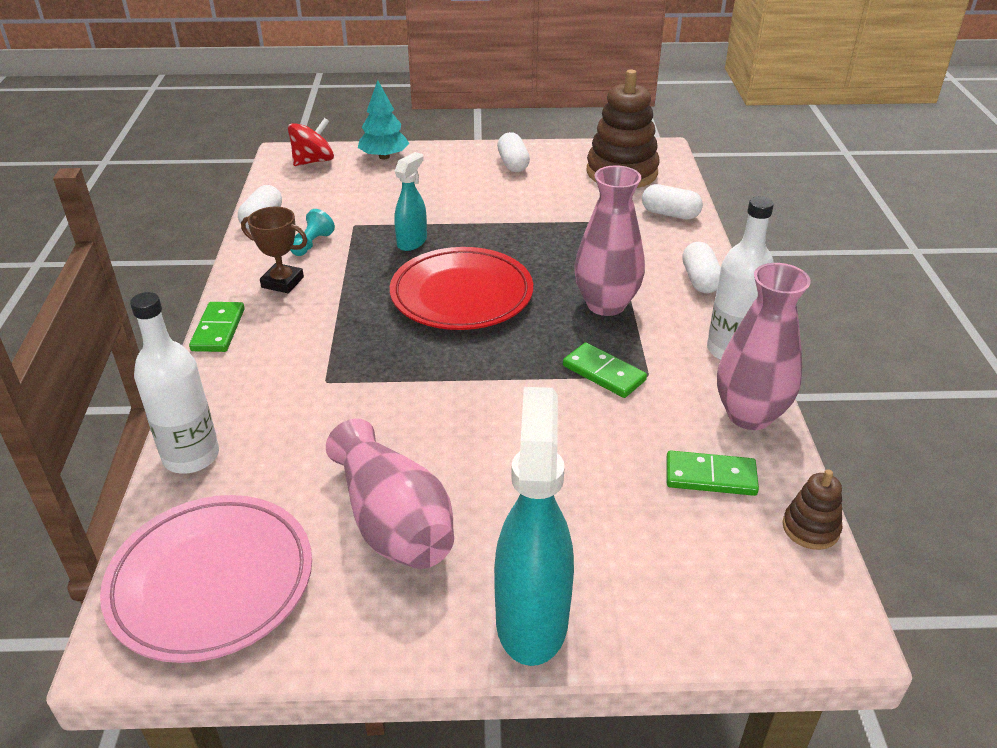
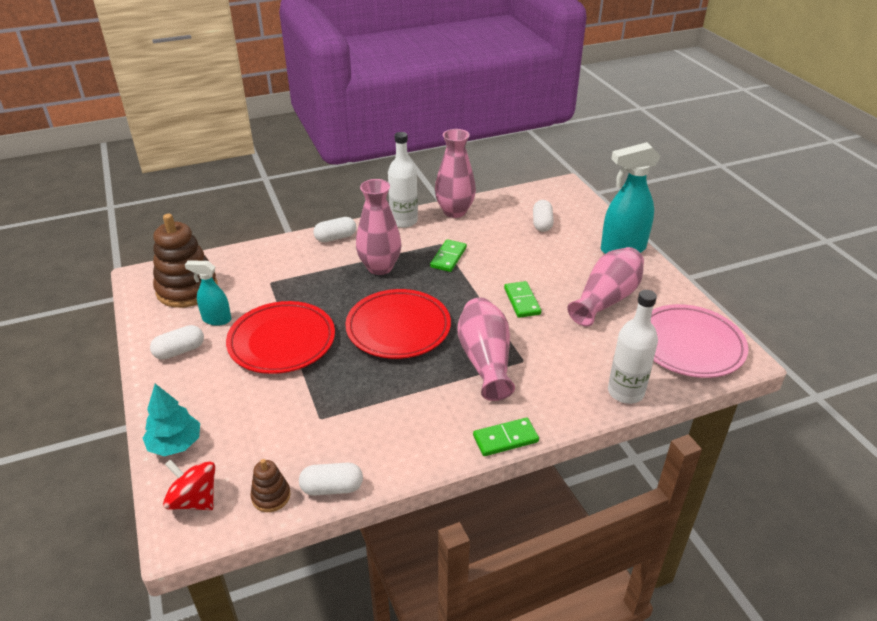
camera: 110 degrees left, 0 degrees up
brown trophy [241,207,307,293] -> none
turquoise pawn [290,209,335,256] -> none
turquoise spray bottle [394,152,427,251] -> turquoise spray bottle moved to [185,260,232,326]
white capsule [642,184,703,220] -> white capsule moved to [533,200,554,232]
green domino [666,450,759,496] -> green domino moved to [504,281,541,318]
brown stacking toy [782,469,842,550] -> brown stacking toy moved to [250,459,291,512]
none -> red plate [226,301,335,374]
none -> pink vase [458,298,515,401]

